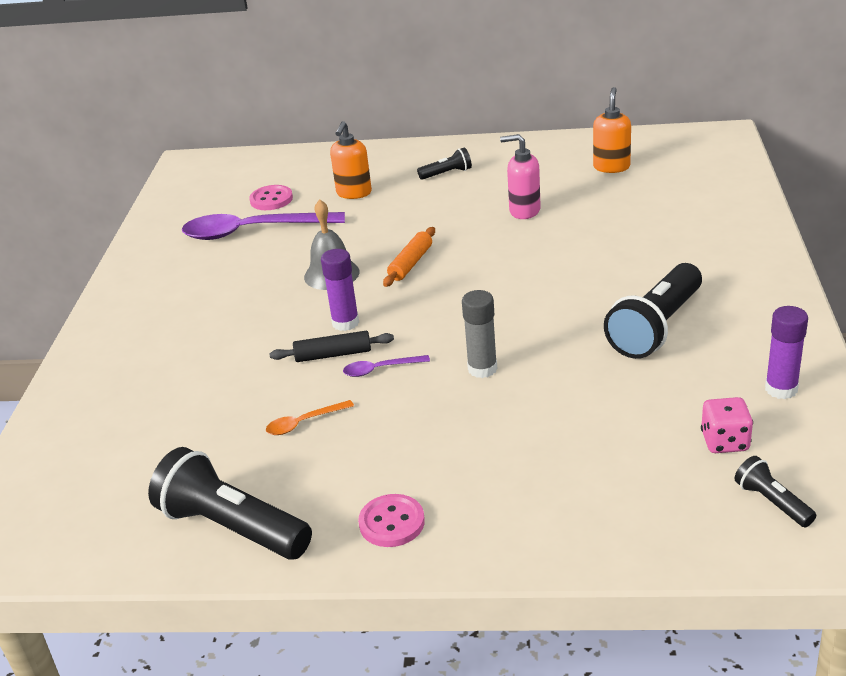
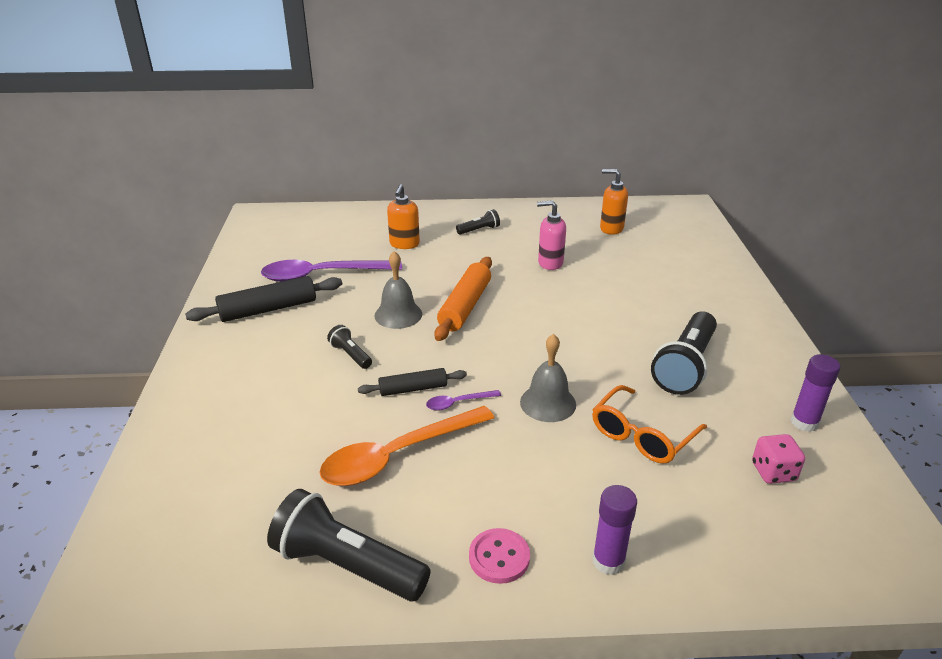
camera: 10 degrees left, 0 degrees up
pink button [249,185,293,210] -> none
orange spoon [266,400,354,435] -> orange spoon [319,406,494,486], size x2.28
purple glue stick [321,249,359,331] -> purple glue stick moved to [592,485,637,575]
orange rolling pin [383,227,435,287] -> orange rolling pin [434,257,492,341], size x1.63
grey glue stick [462,290,497,378] -> grey bell [520,334,576,422]
orange soap dispenser [593,87,631,173] -> orange soap dispenser turned 75 degrees counterclockwise [600,169,628,235]
black flashlight [734,456,816,527] -> black flashlight moved to [327,325,372,369]
none -> black rolling pin [185,276,342,322]
none -> orange glasses [592,385,707,464]

